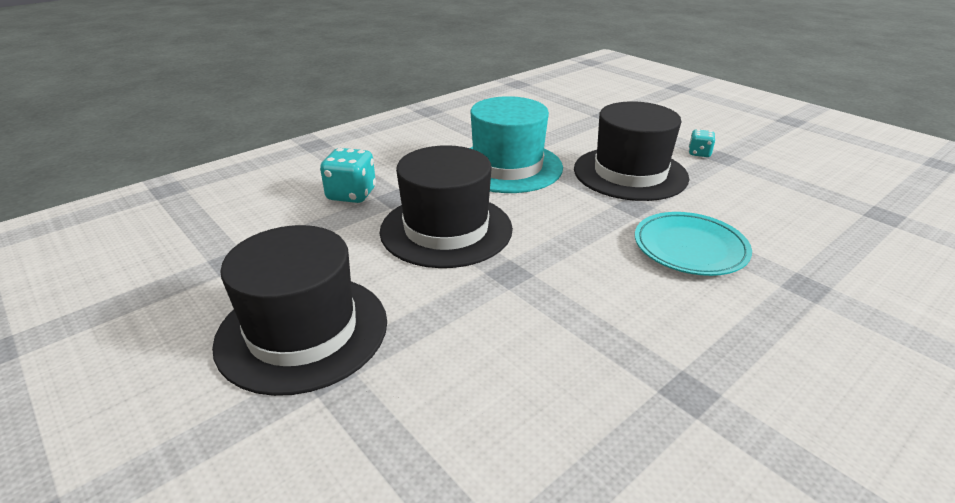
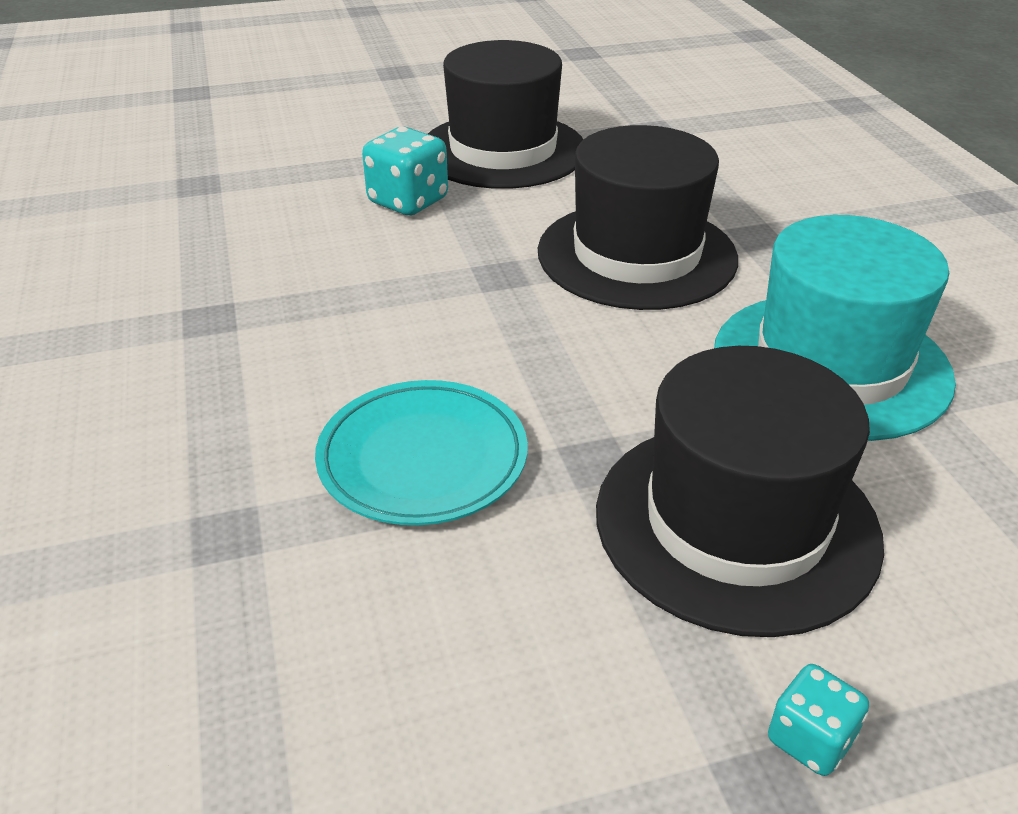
camera: 115 degrees right, 5 degrees up
turquoise dice [320,148,376,203] -> turquoise dice moved to [362,127,448,215]

